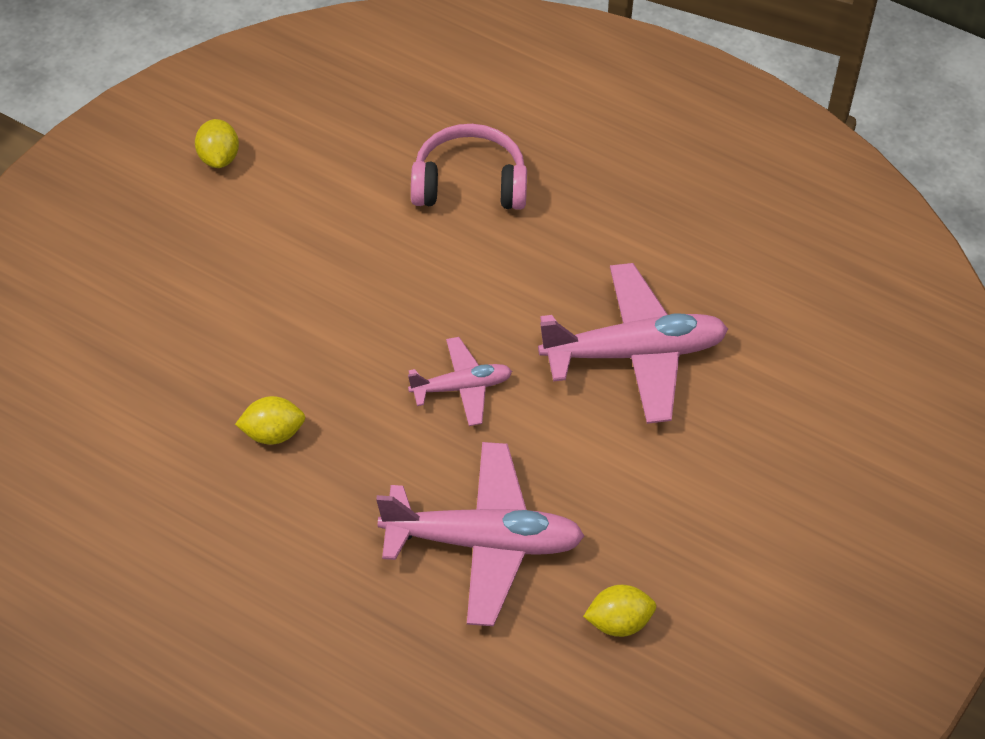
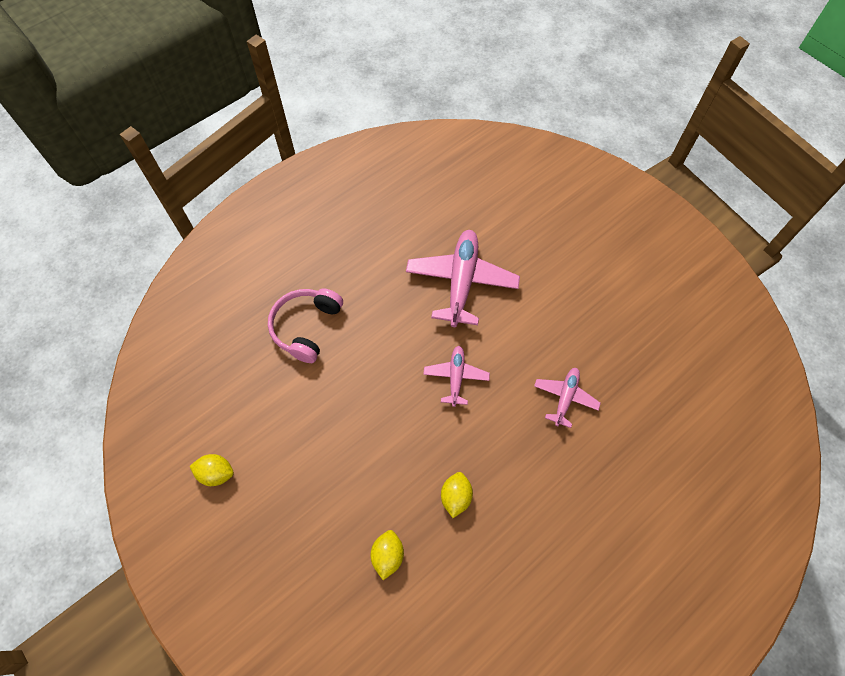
camera: 70 degrees left, 10 degrees up
pink plane [376,442,585,626] -> pink plane [534,368,601,428], size x0.54
yellow lemon [583,585,656,637] -> yellow lemon moved to [370,530,404,580]

